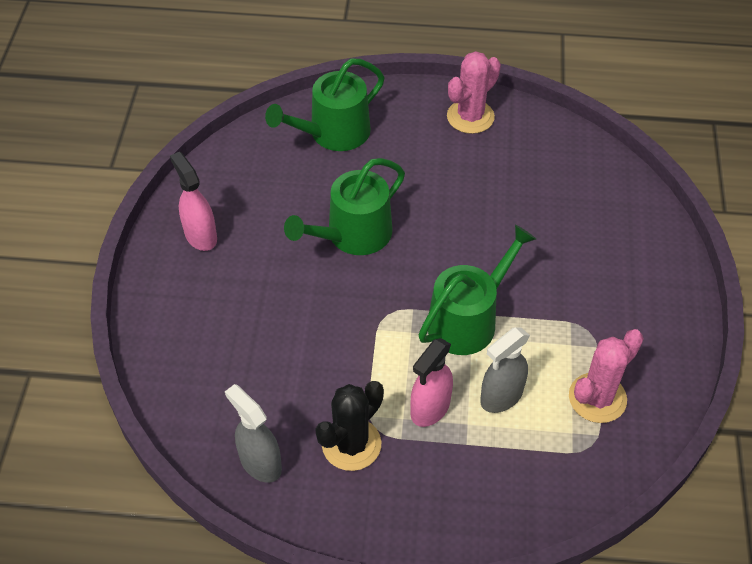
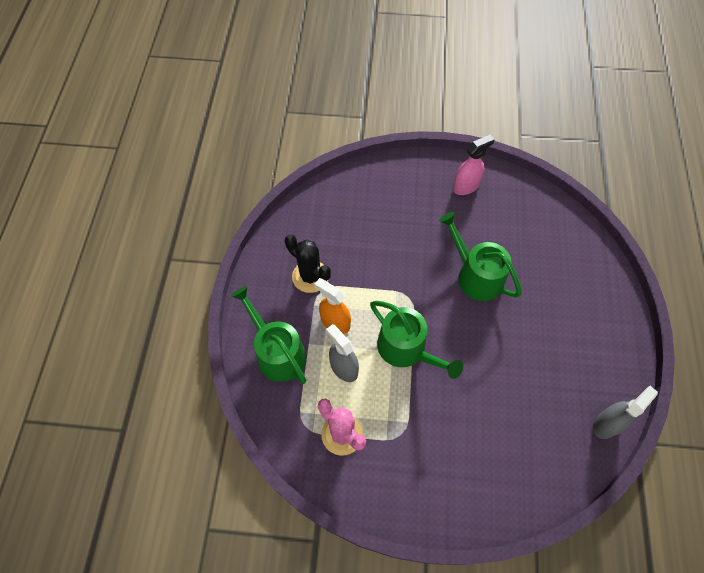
camera: 90 degrees right, 10 degrees up
grey spray bottle [225,384,282,483] -> grey spray bottle moved to [593,386,658,439]
green watering can [265,58,385,151] -> green watering can moved to [231,286,306,384]
pink spray bottle [410,338,453,427] -> orange spray bottle [314,278,351,334]
pink cactus [447,51,501,134] -> none

